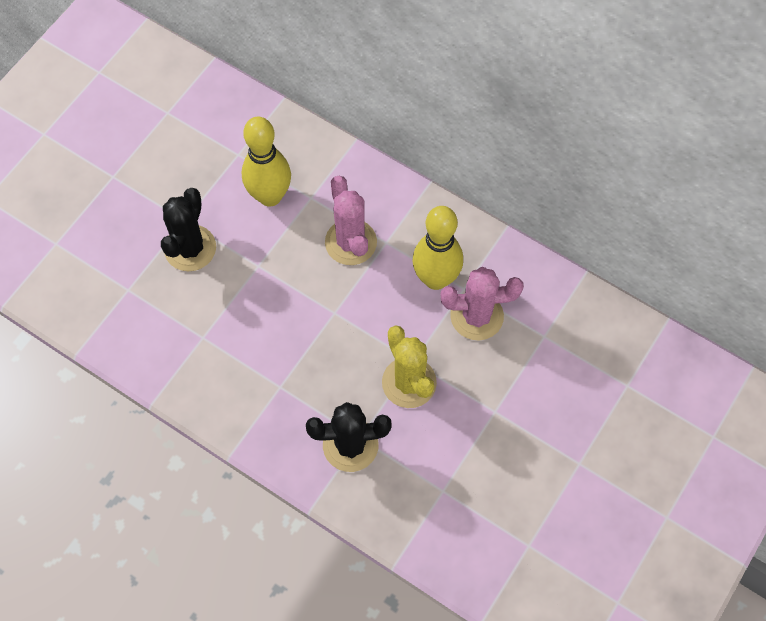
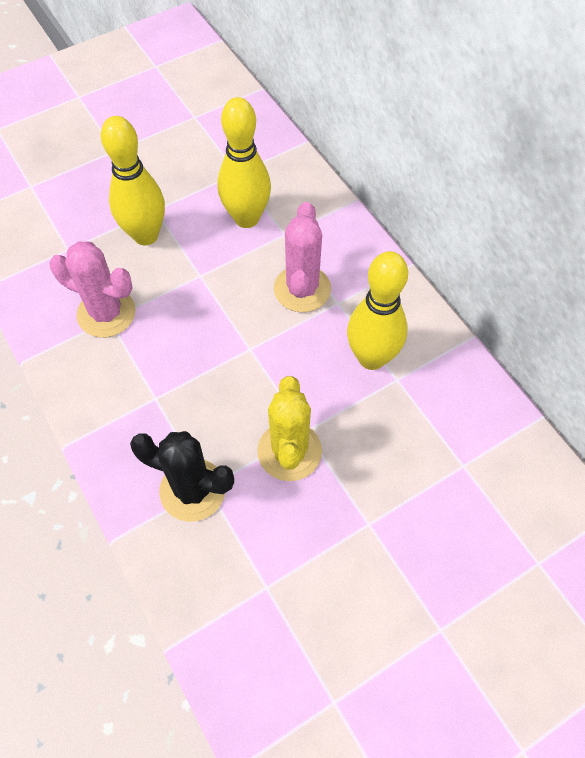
camera: 25 degrees right, 5 degrees down
black cactus [161,188,216,271] -> yellow bowling pin [101,116,165,245]
pink cactus [441,267,524,340] -> pink cactus moved to [49,241,136,337]

